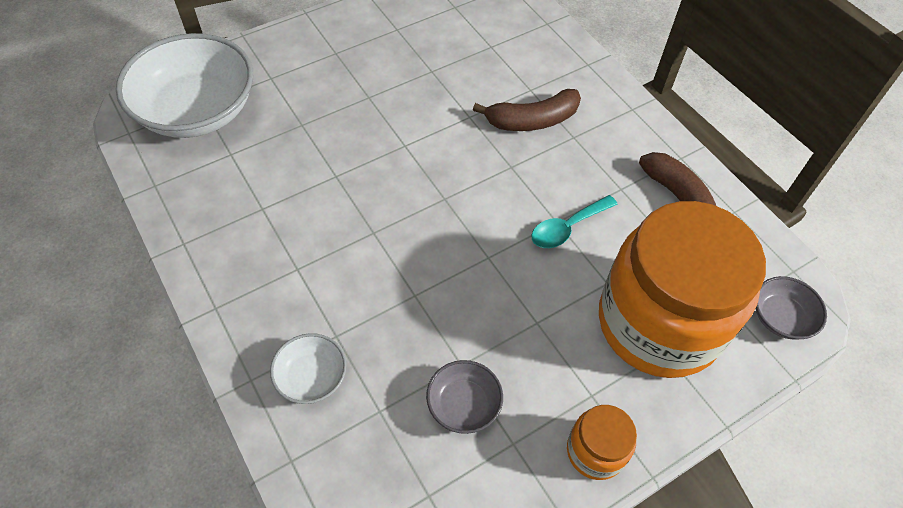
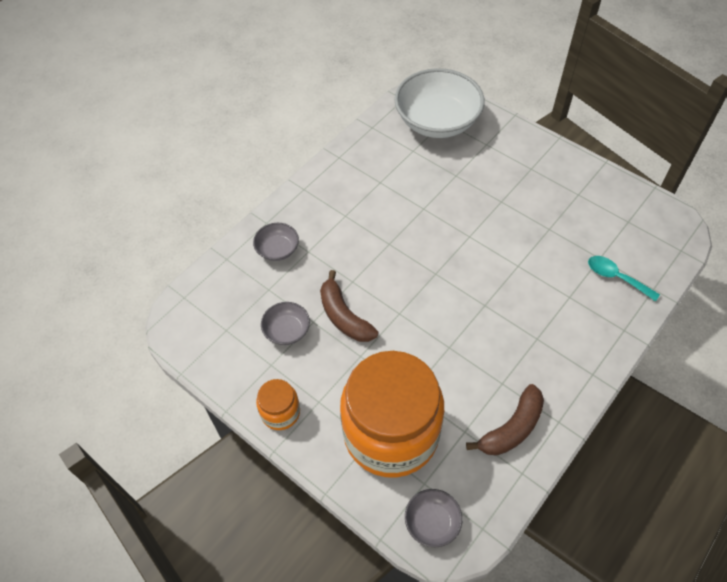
camera: 75 degrees right, 0 degrees up
white bowl [270,333,347,404] -> grey bowl [253,223,299,261]
brown banana [473,89,581,131] -> brown banana moved to [320,270,378,342]
turquoise spoon [532,195,618,248] -> turquoise spoon moved to [588,256,660,302]

